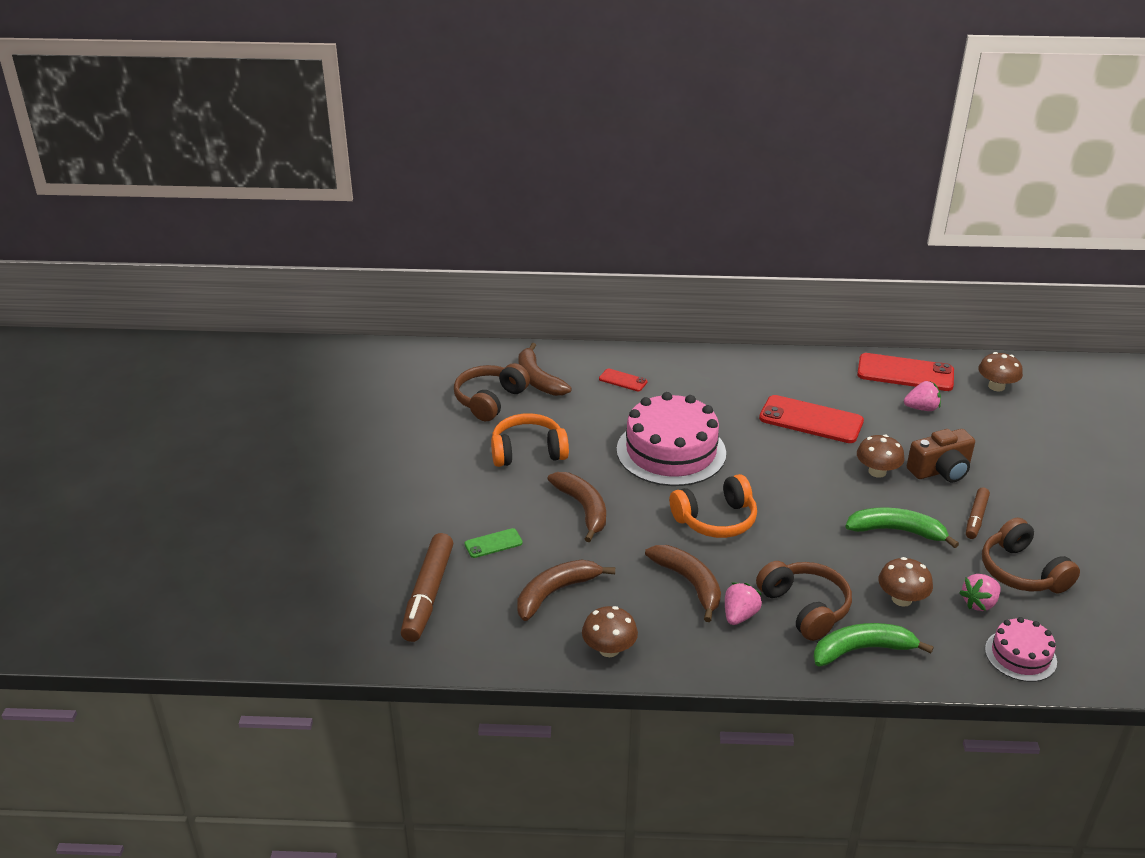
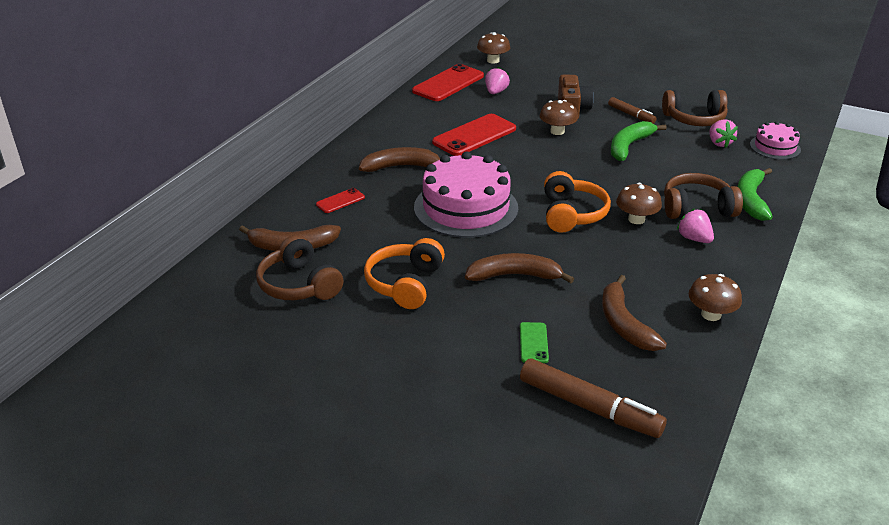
camera: 65 degrees left, 0 degrees up
brown banana [645,545,721,622] -> brown banana moved to [359,147,440,172]
brown mushroom [879,557,933,607] -> brown mushroom moved to [616,183,662,224]

